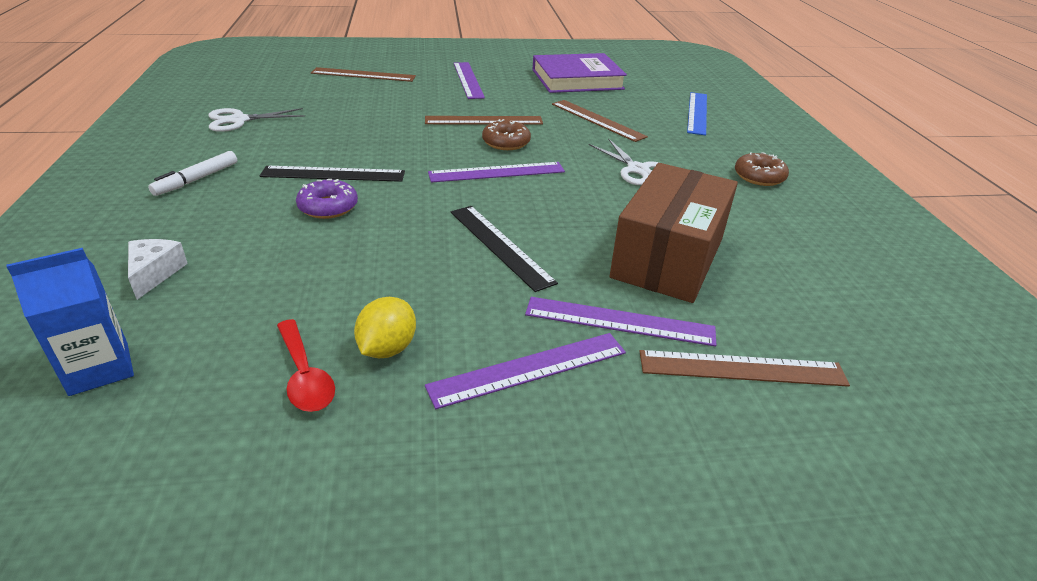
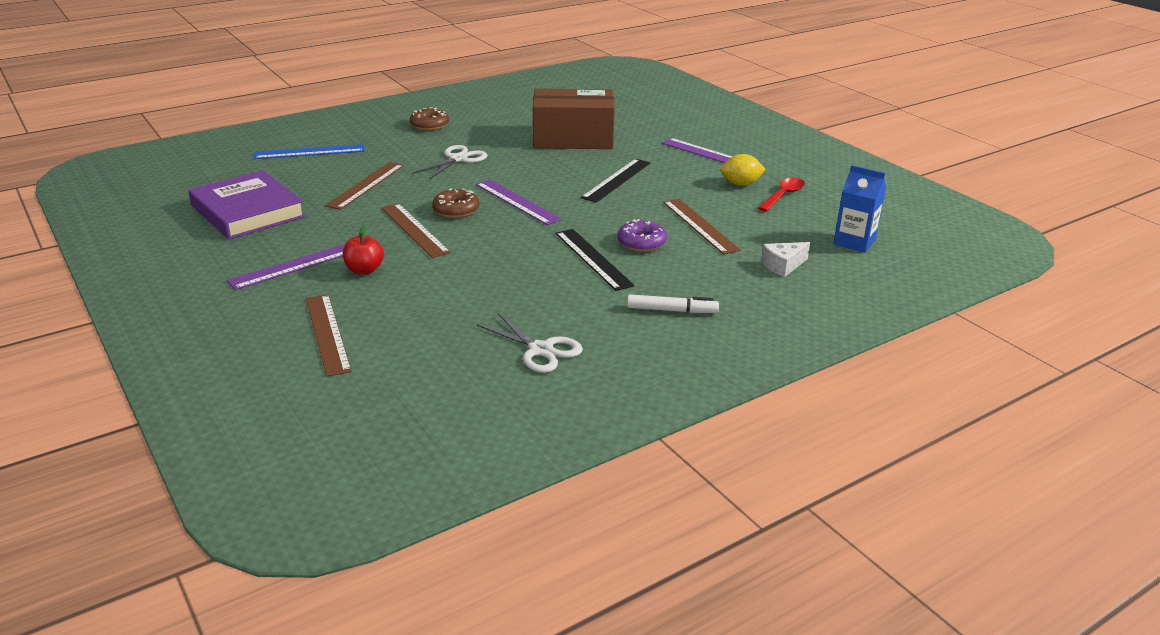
camera: 115 degrees left, 5 degrees down
purple ruler [525,297,716,347] -> none
brown ruler [639,350,850,387] -> brown ruler moved to [663,199,741,254]
none -> red apple [343,225,384,275]

